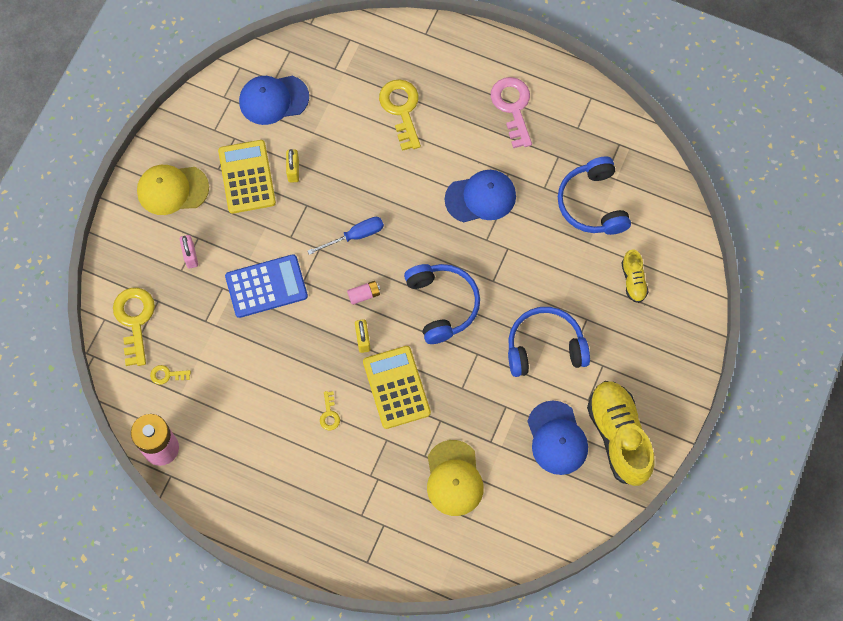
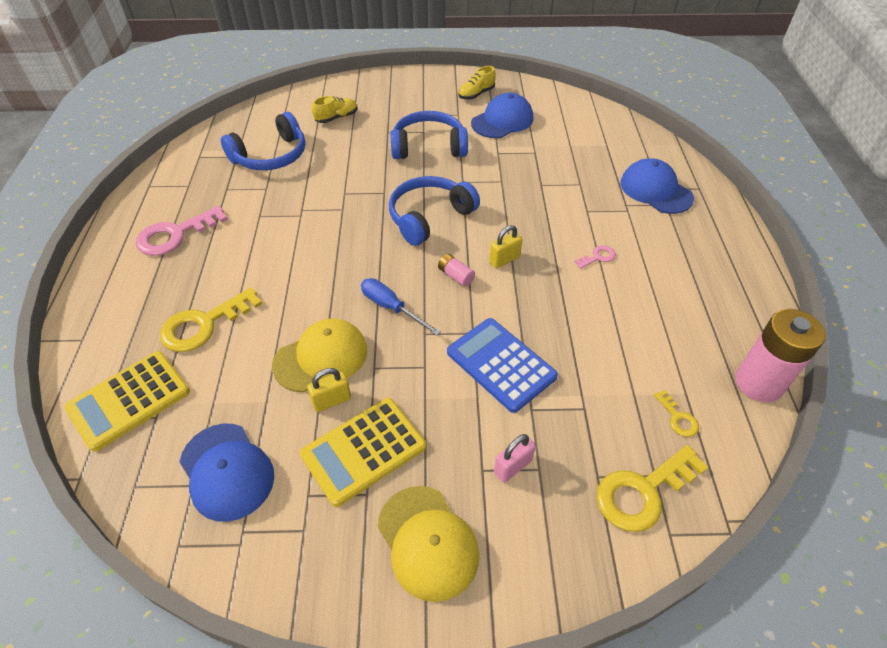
camera: 115 degrees left, 20 degrees down
yellow key [320,391,340,430] -> pink key [574,245,616,269]
yellow calculator [363,346,431,429] -> yellow calculator moved to [64,351,190,452]
yellow cap [427,440,484,516] -> yellow cap moved to [272,319,367,392]
blue cap [445,170,516,222] -> blue cap moved to [620,158,694,214]
blue headphones [508,307,590,377] -> blue headphones turned 120 degrees clockwise [391,111,468,159]
yellow shoe [587,381,655,486] -> yellow shoe [459,66,496,100], size x0.49

